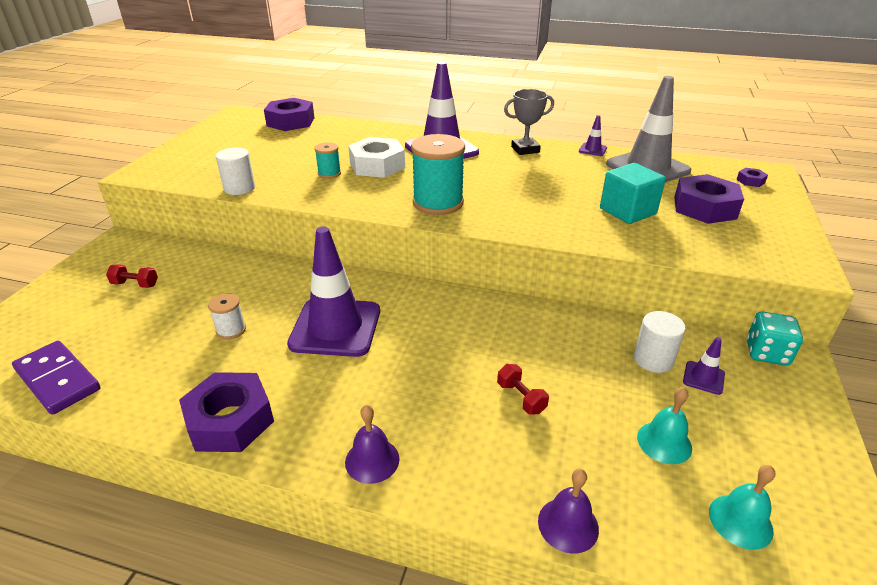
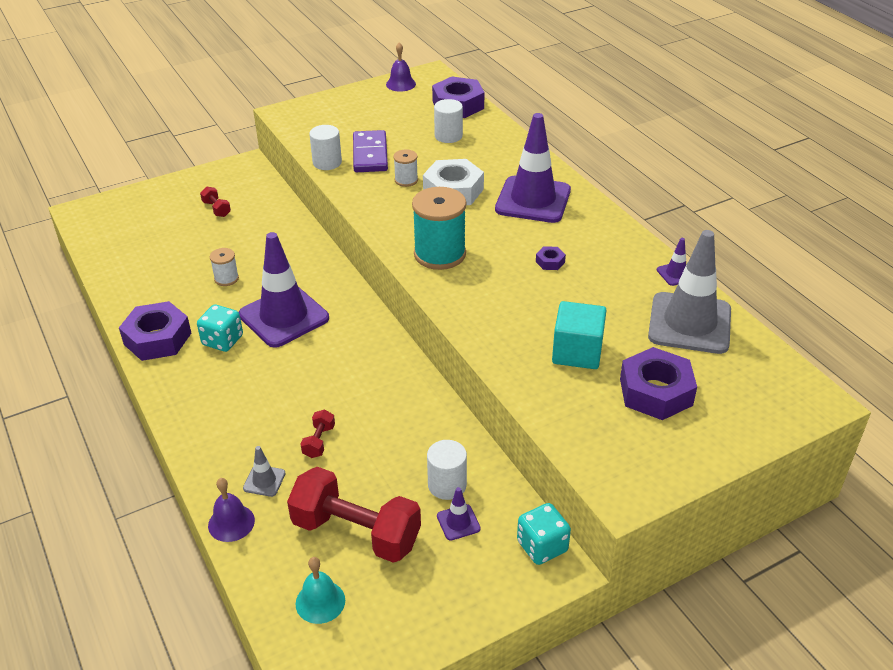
camera: 45 degrees right, 5 degrees up
purple domino [12,341,100,415] -> purple domino moved to [353,130,388,172]
turquoise spool [314,142,341,178] -> white spool [393,149,418,187]
purple bell [345,405,399,484] -> purple bell moved to [386,42,416,92]
grey trophy [504,89,554,155] -> none
turquoise bell [637,387,692,464] -> red dumbbell [287,467,421,563]
purple nut [736,168,768,187] -> purple nut moved to [536,246,566,270]
none -> turquoise dice [197,304,243,352]
none -> grey traffic cone [243,446,286,497]
none -> white cylinder [434,99,463,143]

